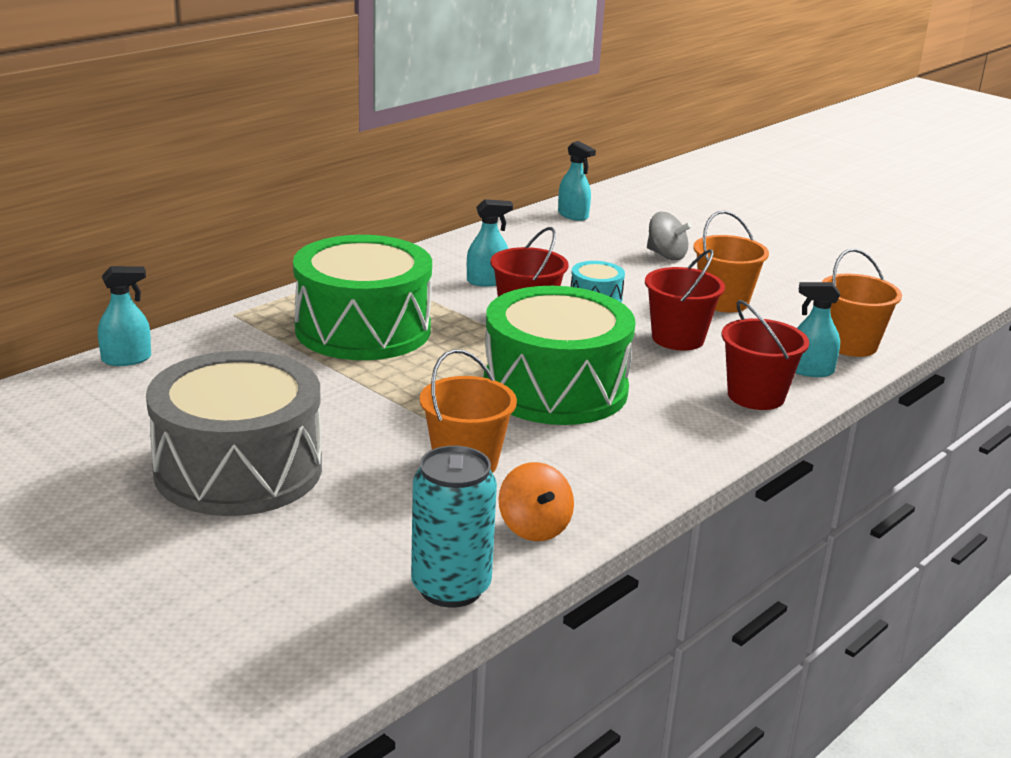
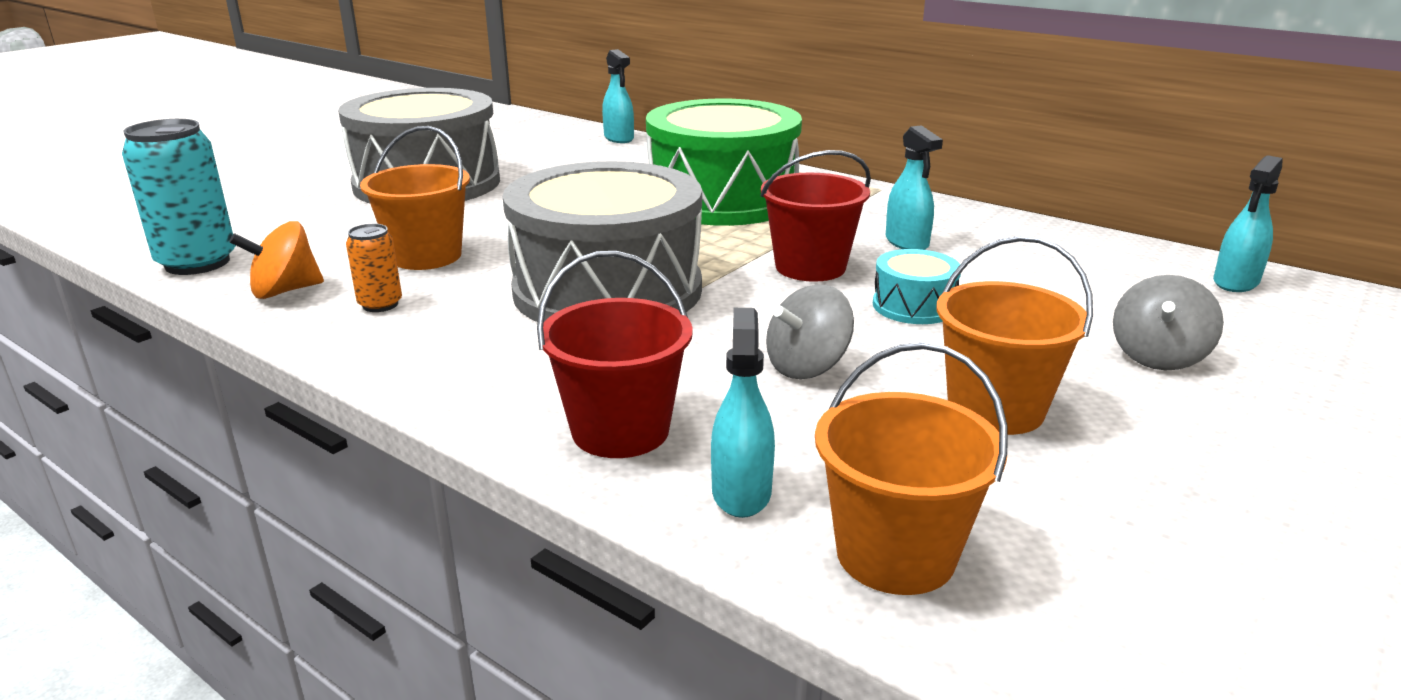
camera: 85 degrees right, 0 degrees up
green drum [484,286,635,425] -> grey drum [503,161,702,322]
red bucket [645,249,725,350] -> grey spinning top [766,285,854,379]
none -> orange can [346,224,402,312]

